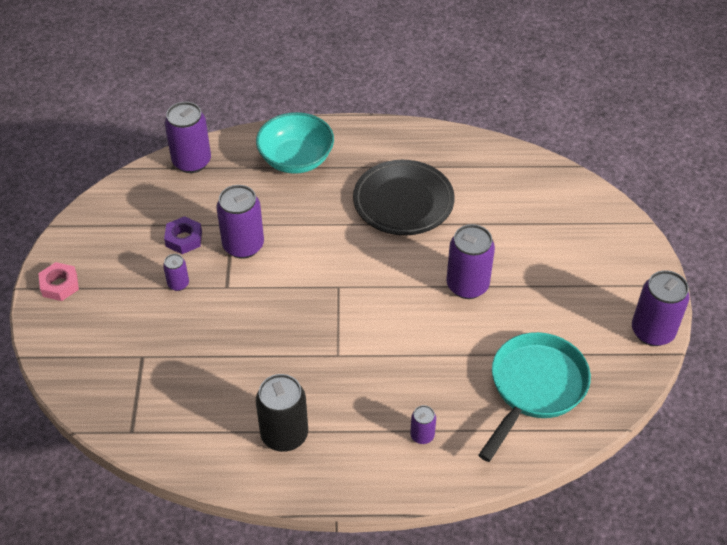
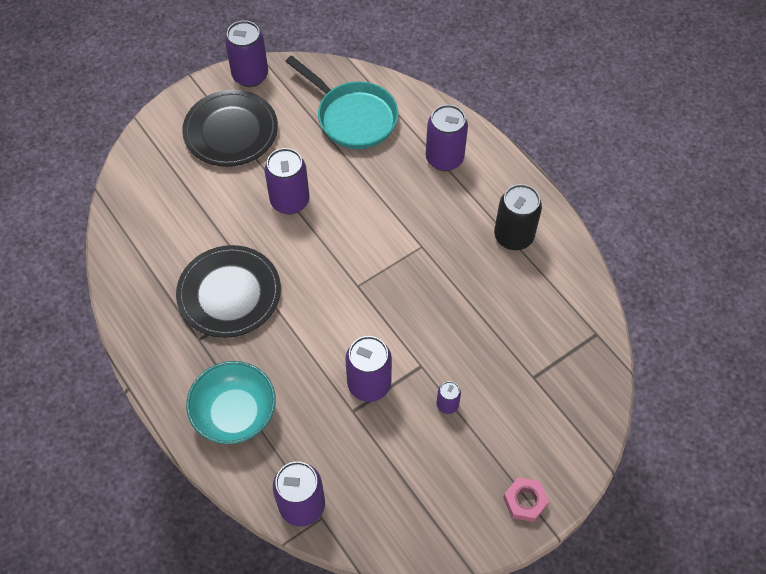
camera: 125 degrees left, 10 degrees up
purple nut [164,216,202,254] -> none
purple can [410,405,436,444] -> purple can [426,105,468,171], size x1.96
turquoise pan [479,332,591,462] -> turquoise pan turned 135 degrees counterclockwise [285,55,399,149]
none -> black plate [182,90,278,167]

